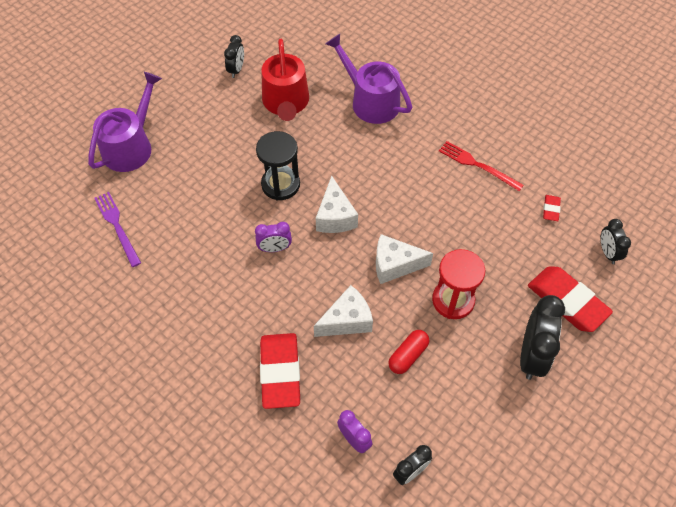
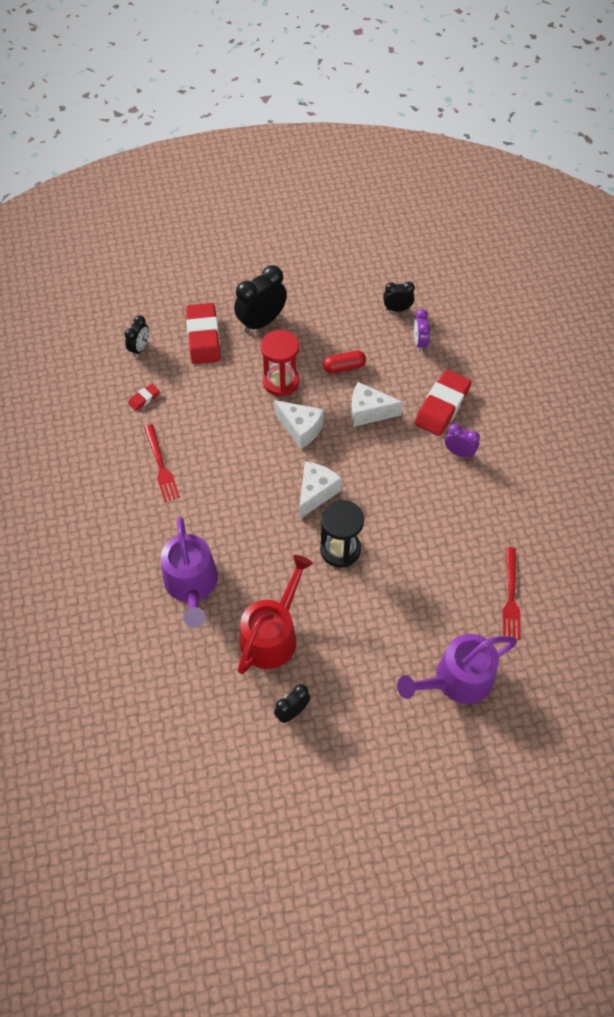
camera: 145 degrees left, 0 degrees up
purple fork [94,192,141,267] -> red fork [503,547,521,640]
purple clock [255,222,292,252] -> purple clock moved to [445,424,480,458]

